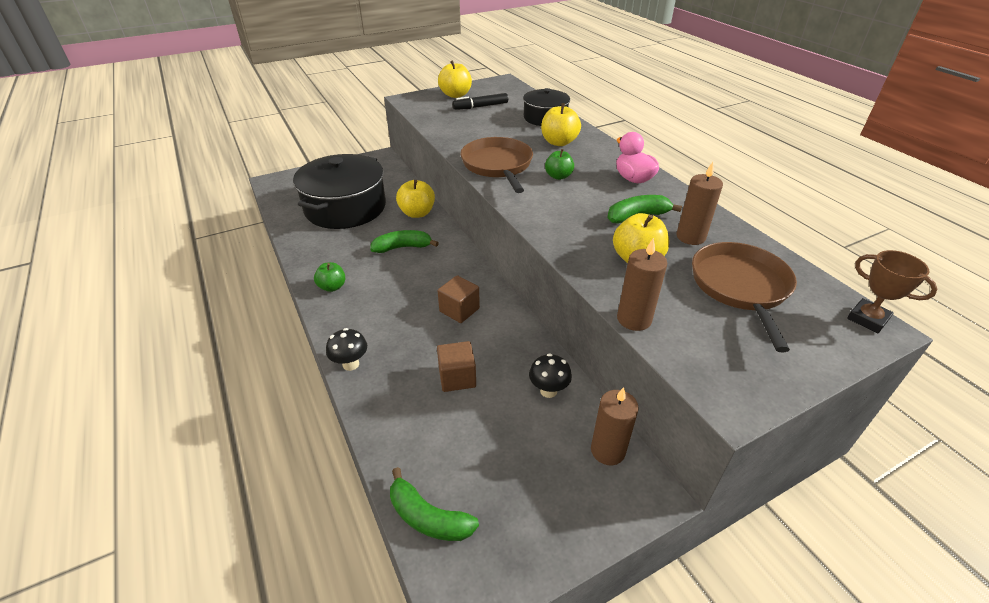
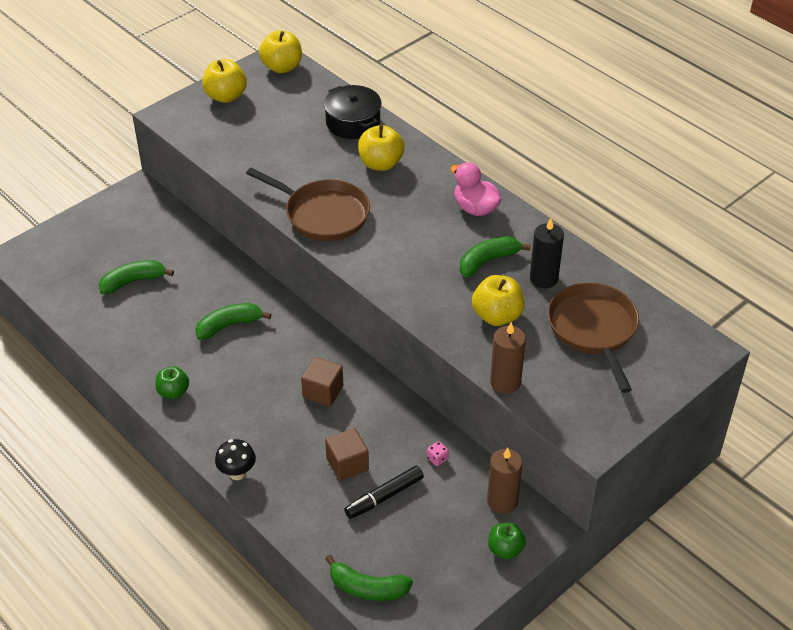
camera: 15 degrees left, 5 degrees up
black pot [293,154,386,229] -> green banana [99,260,174,294]
yellow apple [396,180,435,218] -> yellow apple moved to [259,31,302,73]
black marker [452,93,508,110] -> black marker moved to [344,465,424,519]
brown pan [460,137,533,193] -> brown pan turned 150 degrees clockwise [246,168,370,241]
black mushroom [529,353,572,398] -> pink dice [427,441,449,466]
green apple [545,149,574,180] -> green apple moved to [488,522,526,559]
brown candle [676,162,723,245] -> black candle [530,218,564,288]
brown trophy [847,250,938,333] -> none

